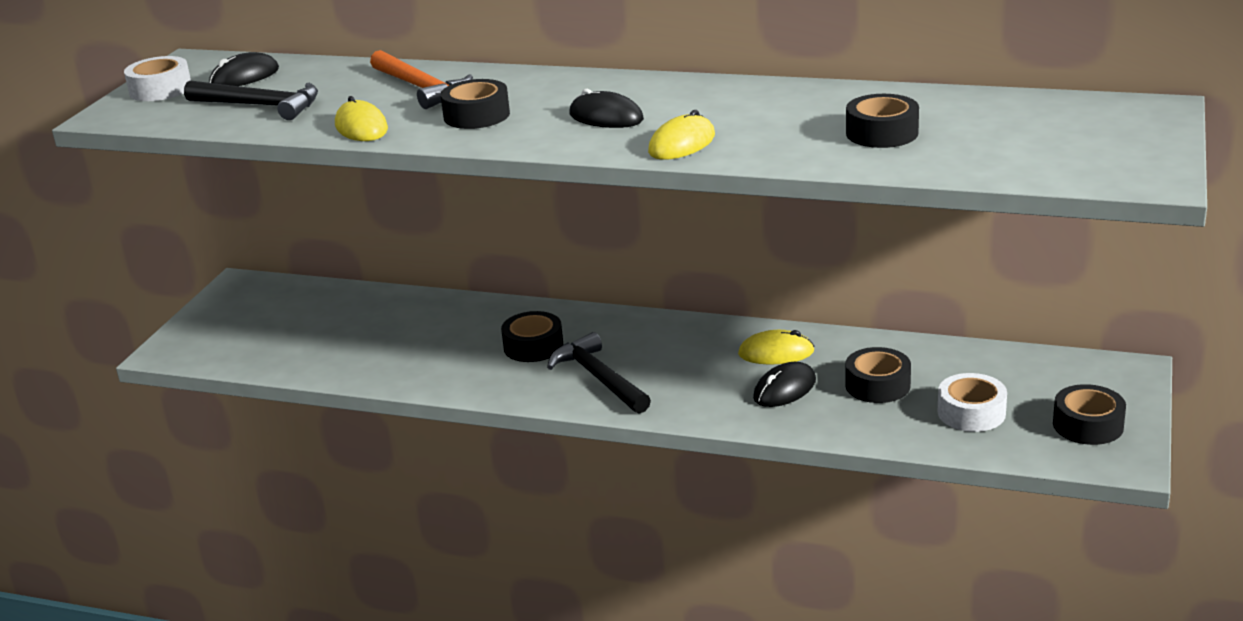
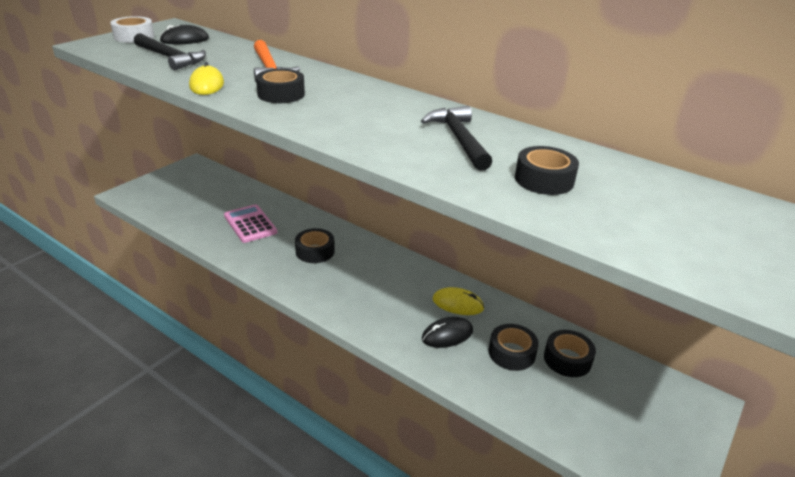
camera: 15 degrees right, 5 degrees up
black hammer [547,332,651,414] -> black hammer moved to [421,106,492,171]
black mouse [569,89,644,128] -> none
yellow mouse [648,110,715,160] -> none
white tape [938,373,1007,432] -> none
black tape [1053,384,1126,445] -> black tape moved to [544,330,596,377]
none -> pink calculator [224,204,277,243]

